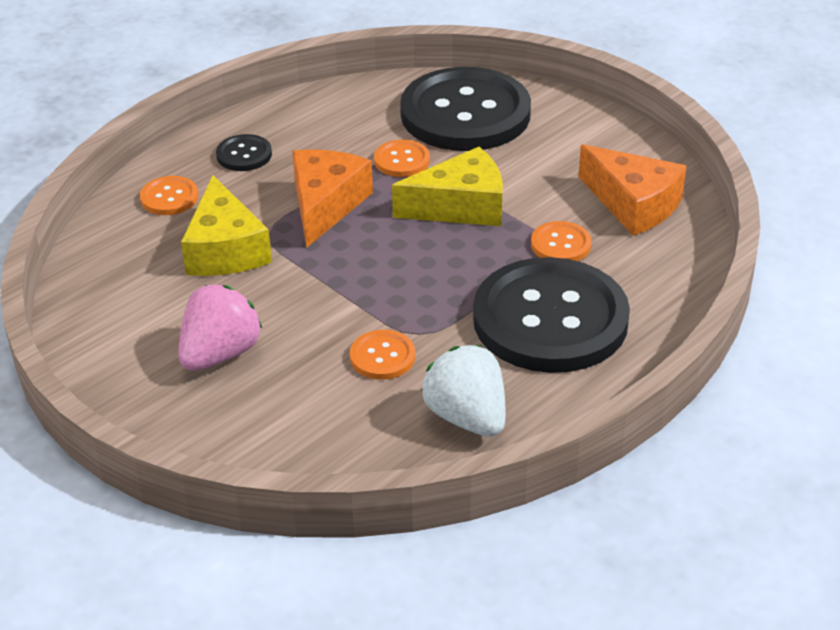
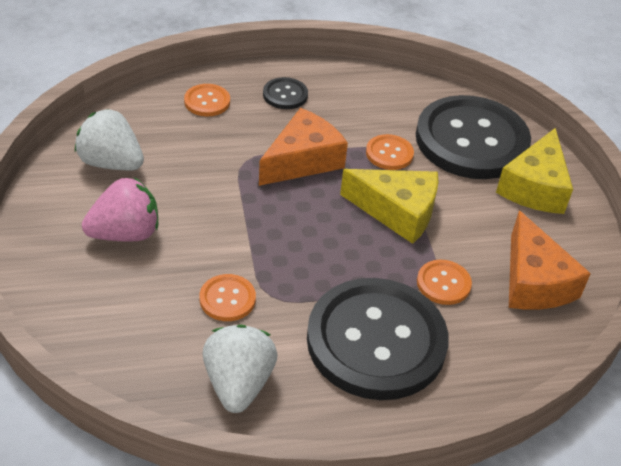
camera: 30 degrees right, 5 degrees up
yellow cheese [181,176,272,276] -> yellow cheese moved to [496,128,573,214]
none -> white strawberry [75,109,144,170]

